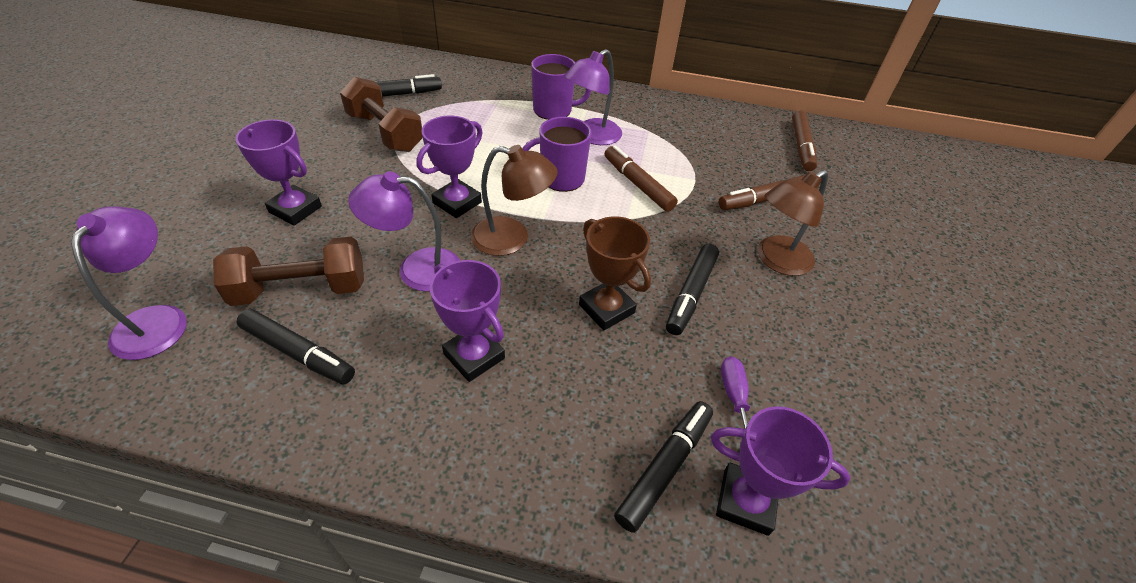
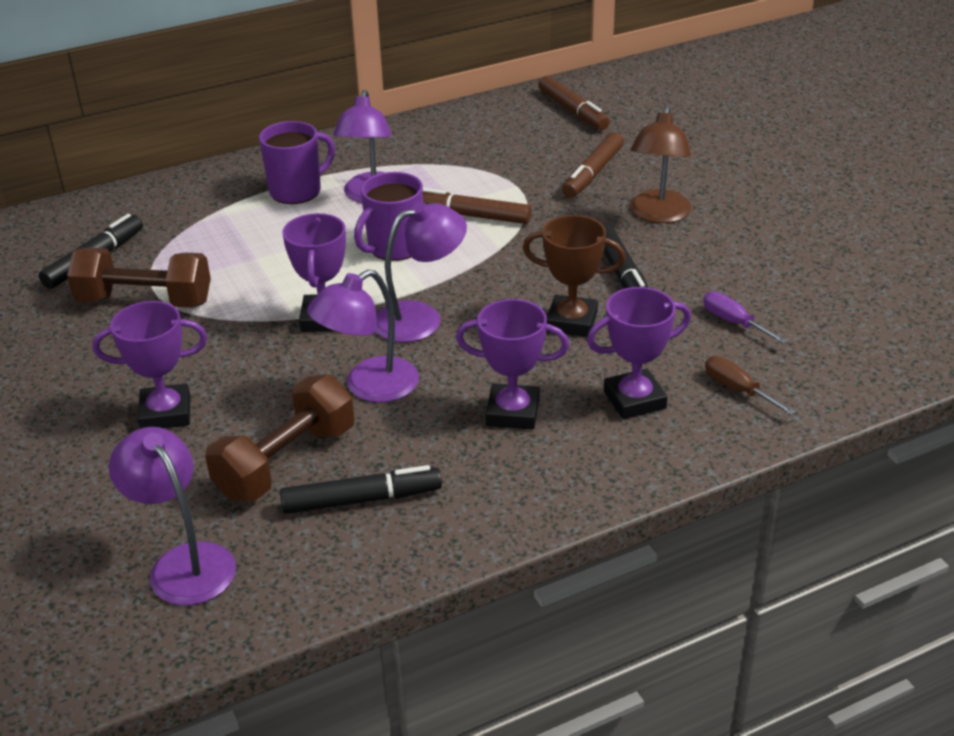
camera: 35 degrees left, 10 degrees down
brown lamp [471,145,558,256] -> purple lamp [376,202,467,343]
black marker [614,401,713,533] -> brown screwdriver [705,356,796,415]
purple trophy [711,406,850,536] -> purple trophy moved to [587,287,691,419]

